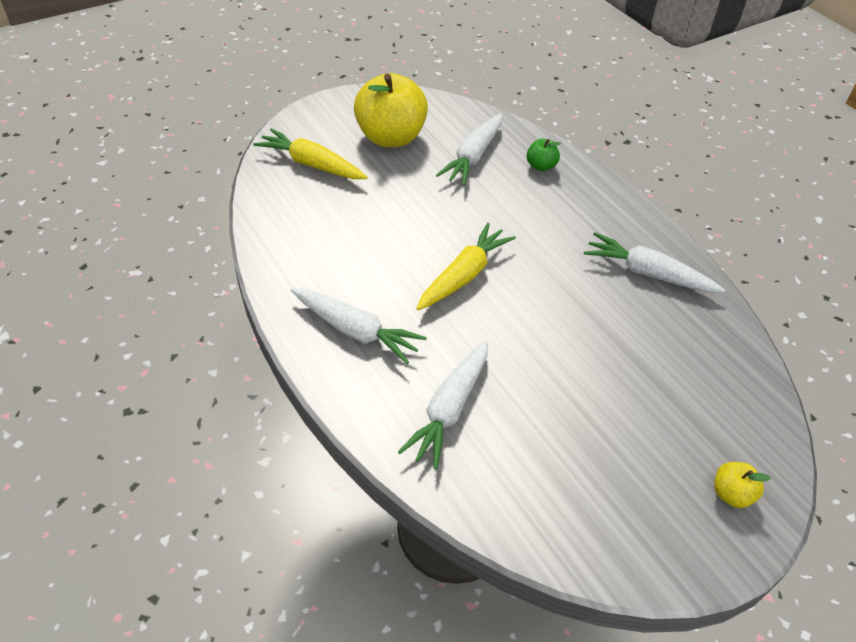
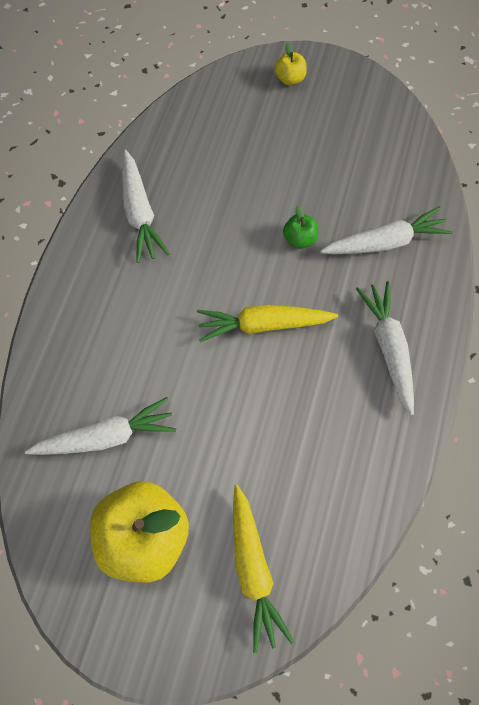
camera: 130 degrees left, 20 degrees up
green apple [527,139,561,171] -> green apple moved to [283,206,318,249]

